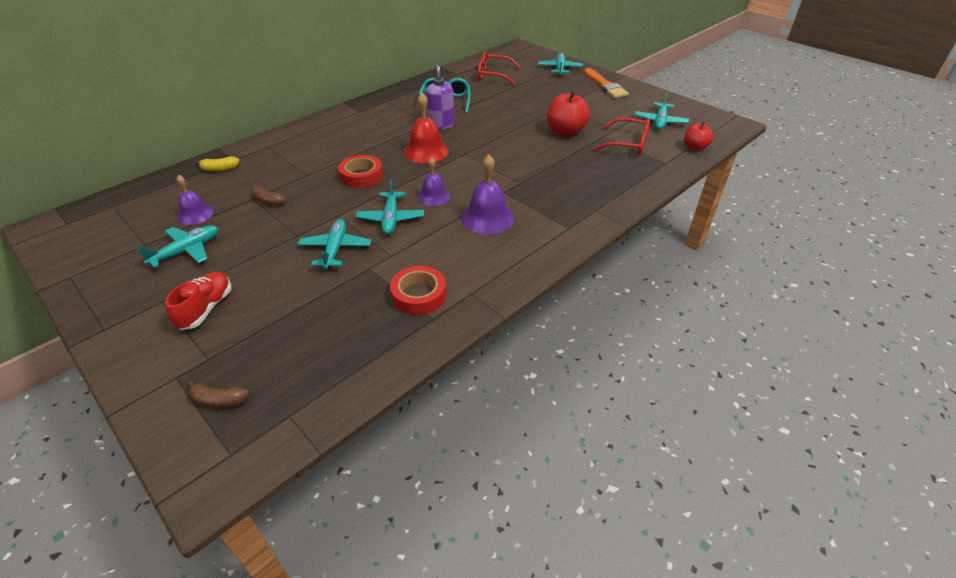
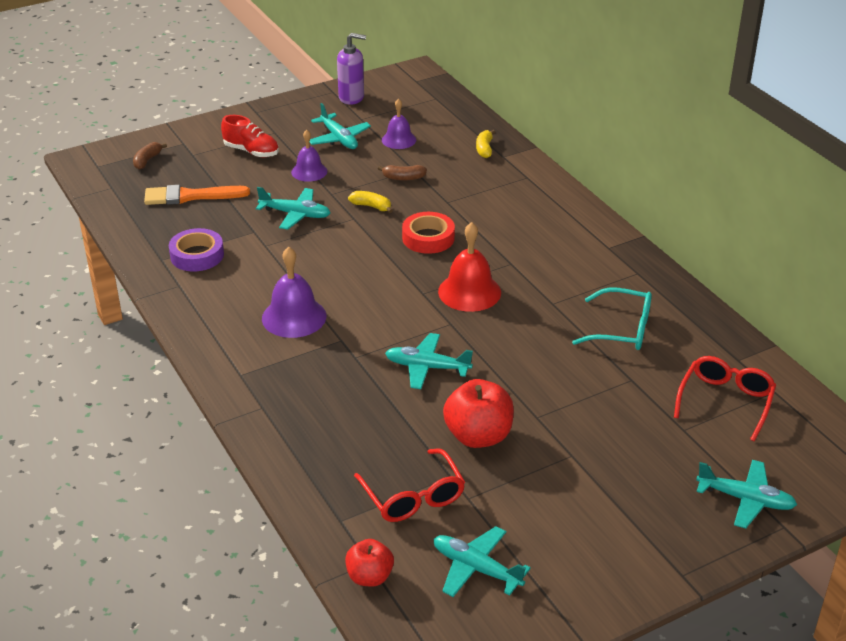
camera: 105 degrees right, 5 degrees down
brown banana [251,184,286,206] -> brown banana turned 135 degrees counterclockwise [378,165,427,181]
turquoise plane [356,179,424,234] -> turquoise plane moved to [385,333,473,389]
red tape [390,266,446,315] -> purple tape [169,228,224,272]
purple bell [418,157,450,206] -> purple bell moved to [291,130,327,182]
purple soap dispenser [426,63,454,130] -> purple soap dispenser moved to [337,33,366,105]
orange brush [584,68,629,98] -> orange brush moved to [144,185,250,205]
red glasses [594,118,650,155] -> red glasses turned 60 degrees counterclockwise [354,448,465,522]
none -> yellow banana [348,191,393,213]

